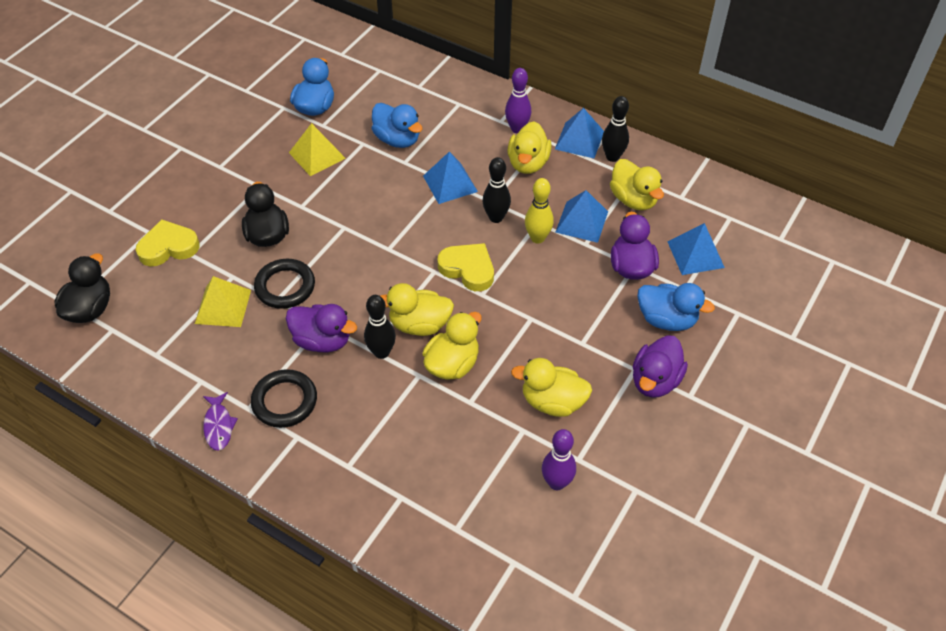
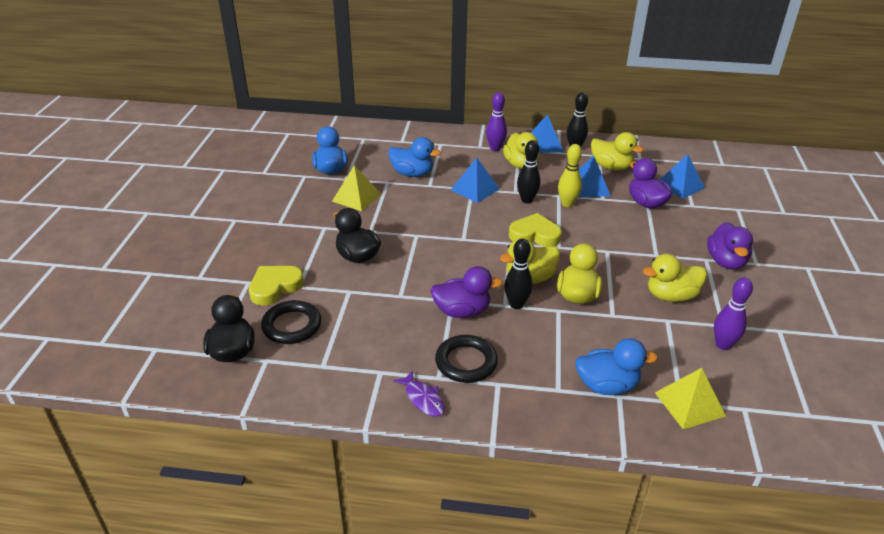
camera: 25 degrees left, 15 degrees down
yellow pyramid [195,276,251,327] -> yellow pyramid moved to [655,368,726,429]
black ring [254,259,315,309] -> black ring moved to [261,300,321,344]
blue duck [637,283,715,331] -> blue duck moved to [575,338,658,395]

